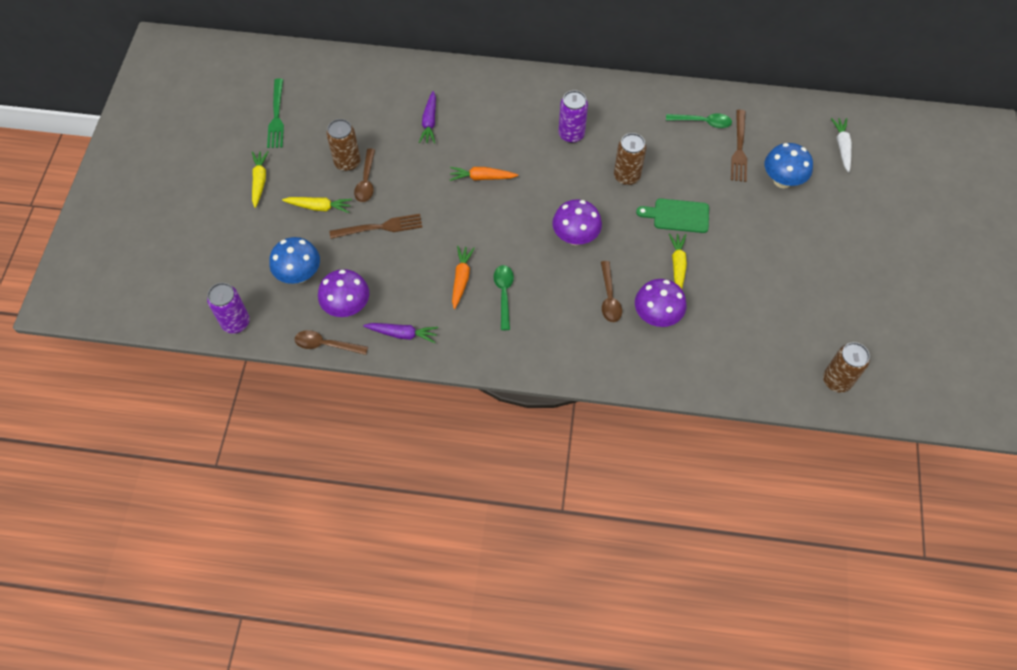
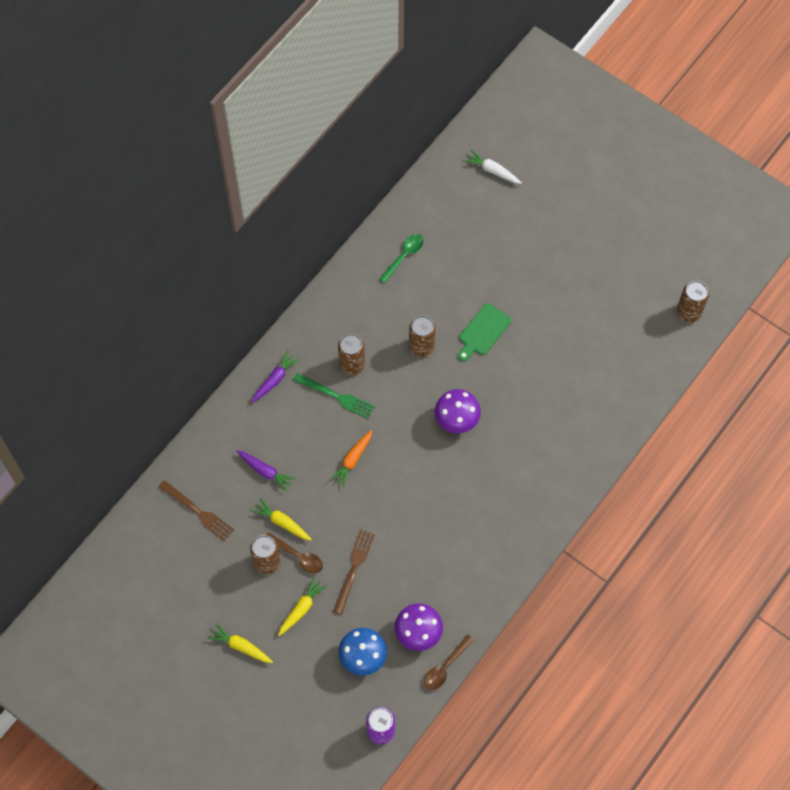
camera: 60 degrees left, 5 degrees up
green fork [267,78,284,148] -> green fork moved to [293,373,375,419]
purple carrot [363,323,438,343] -> purple carrot moved to [252,351,300,403]
orange carrot [452,246,475,309] -> none
green spoon [494,265,514,330] -> none
purple can [558,90,588,143] -> brown can [338,334,365,375]
brown spoon [601,261,622,322] -> none
purple mushroom [635,279,686,327] -> none
yellow carrot [669,233,687,289] -> yellow carrot moved to [251,498,312,541]
brown fork [731,110,747,182] -> brown fork moved to [159,480,234,541]
blue mushroom [765,143,813,188] -> none

